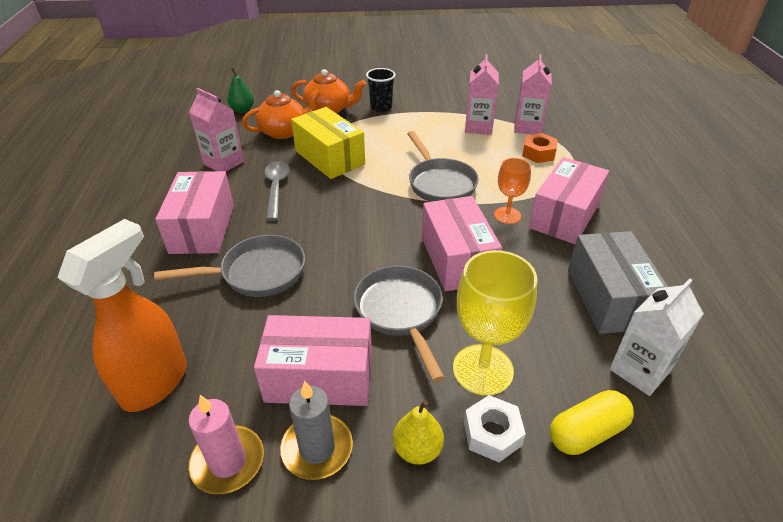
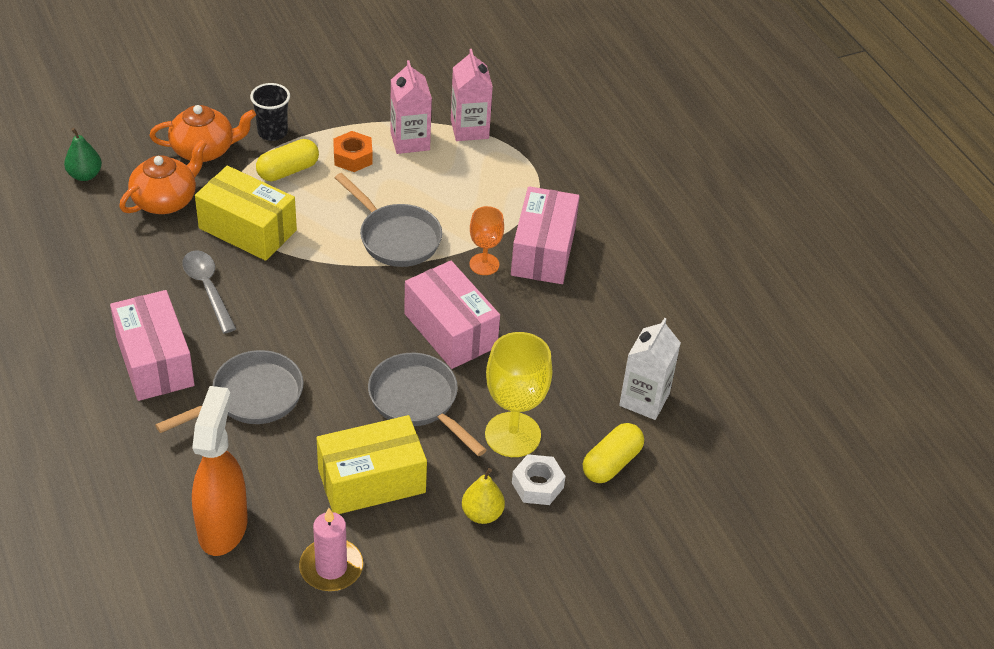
camera: 25 degrees left, 5 degrees up
pink carton [189,88,244,172] -> none
pink box [254,315,372,406] -> yellow box [317,415,427,514]
grey candle [280,381,353,480] -> none
orange nut [522,133,558,163] -> orange nut moved to [333,131,373,172]
grey box [568,231,668,334] -> none
none -> yellow capsule [256,139,319,181]

